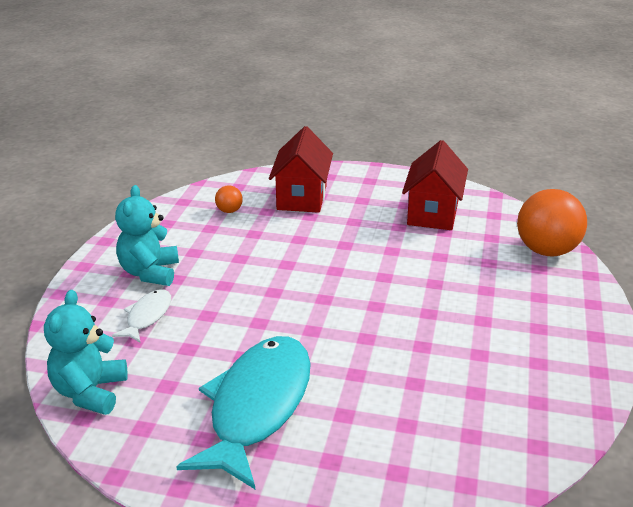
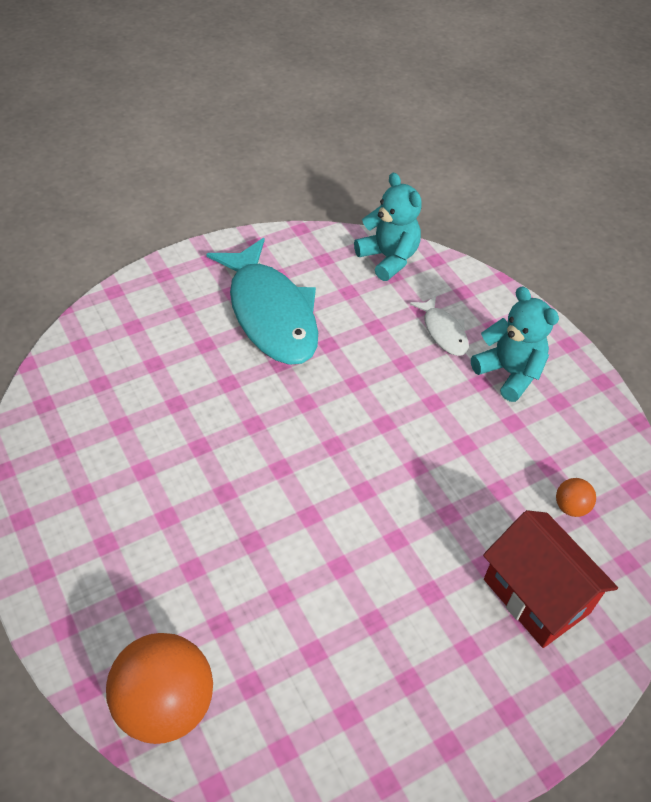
camera: 135 degrees right, 20 degrees up
red house [402,140,468,230] -> none

